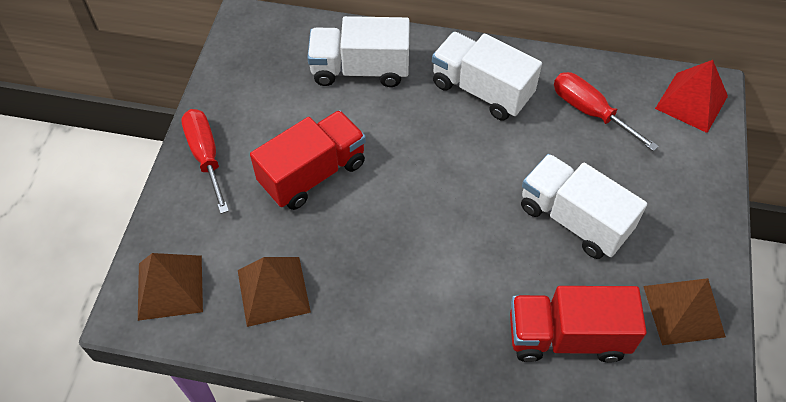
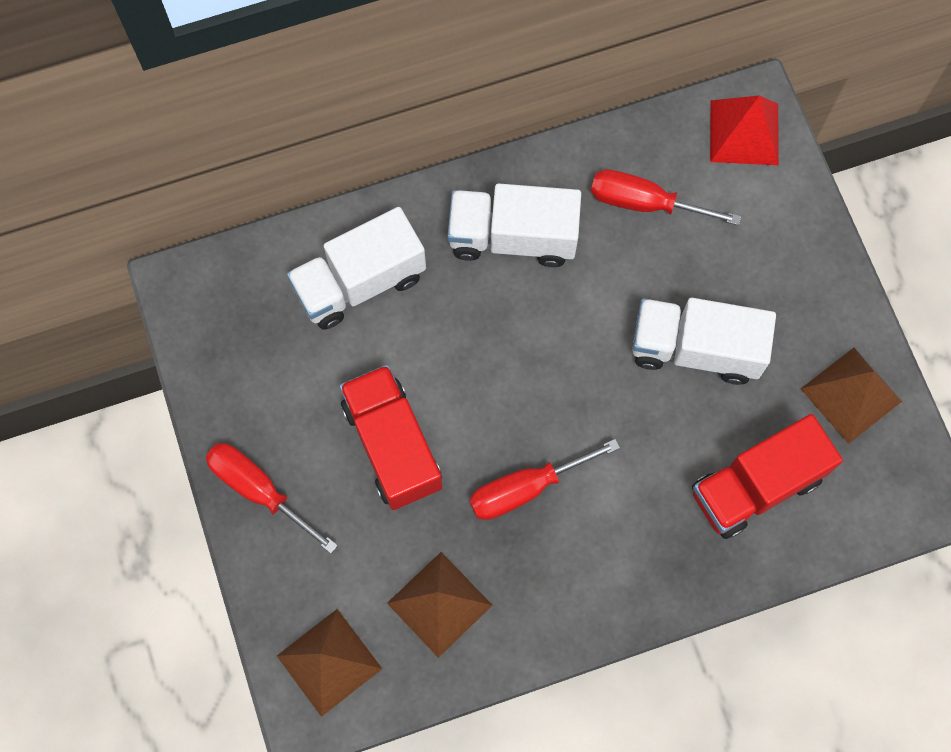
camera: 30 degrees left, 15 degrees up
red truck [250,110,366,210] -> red truck turned 45 degrees counterclockwise [340,365,442,510]
none -> red screwdriver [469,439,620,520]

